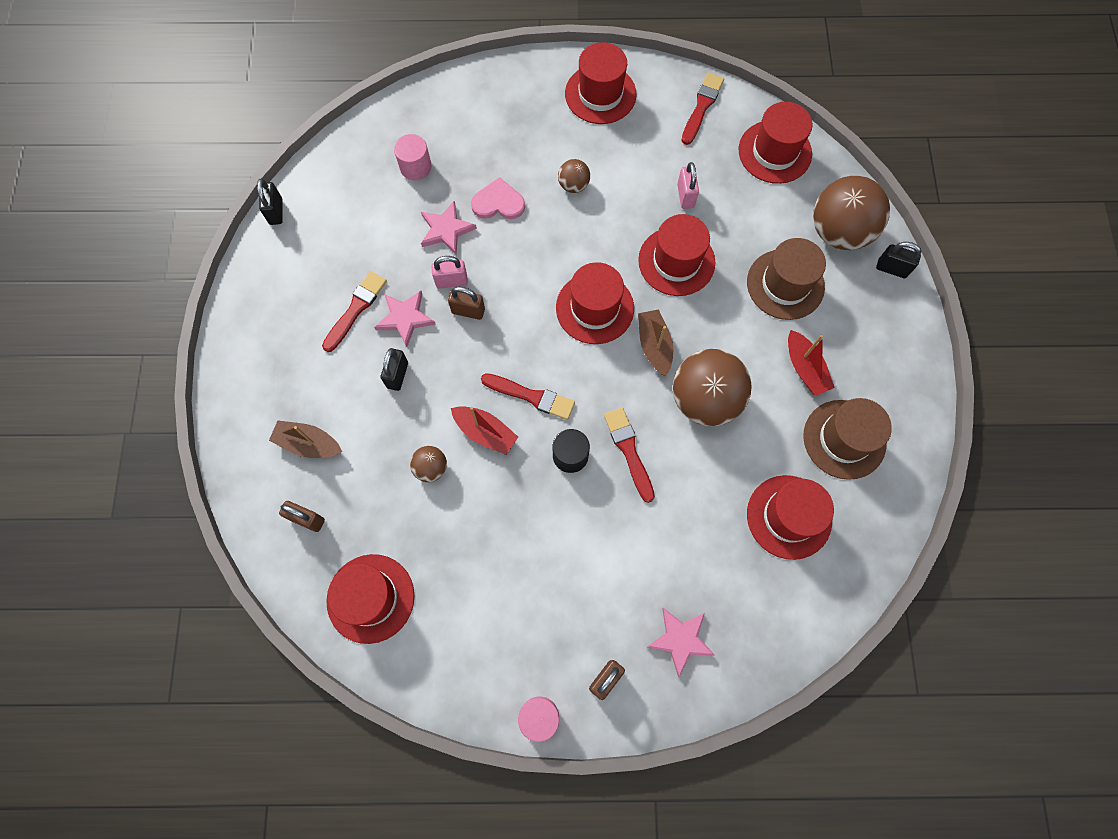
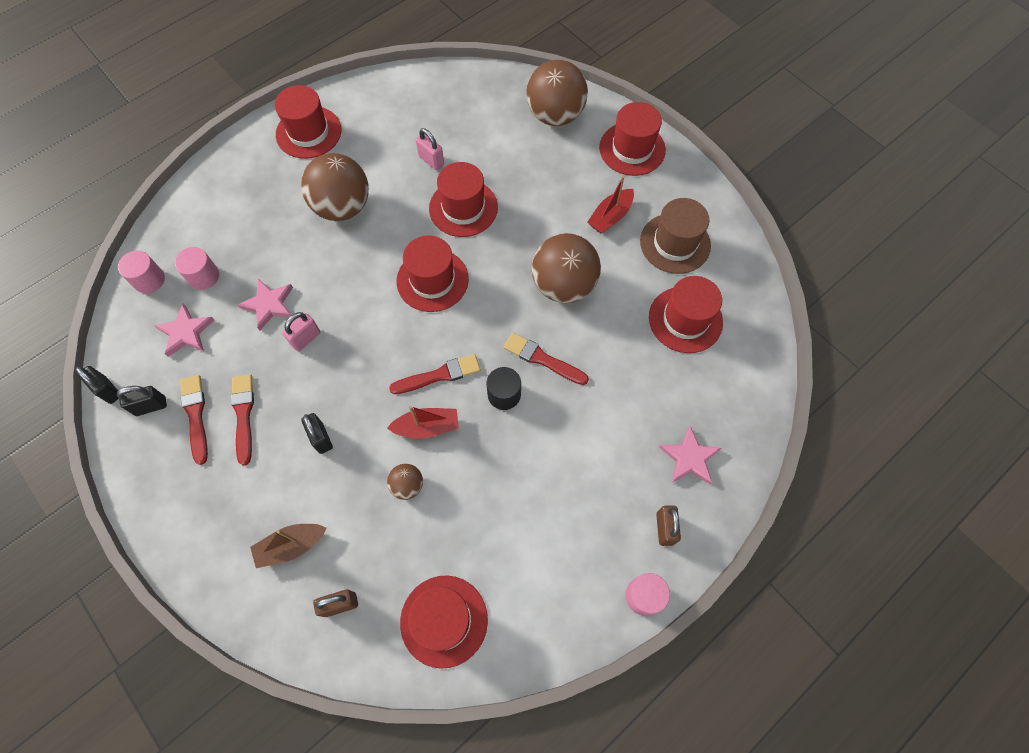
camera: 40 degrees left, 5 degrees down
pink star [374,291,436,347] -> pink star moved to [155,304,214,357]
brown padlock [448,287,485,320] -> none
pink heart [471,177,525,219] -> none
brown ball [558,159,590,193] -> brown ball [301,153,369,221], size x2.13
brown boat [638,309,673,376] -> none
red brush [681,72,724,145] -> red brush moved to [180,375,208,465]
red hat [739,102,813,184] -> red hat moved to [599,102,666,176]
brown hat [747,238,826,320] -> none
red boat [788,330,835,396] -> red boat turned 105 degrees clockwise [587,176,634,234]
black padlock [876,242,921,278] -> black padlock moved to [117,386,167,416]
none -> pink cylinder [118,251,165,293]

